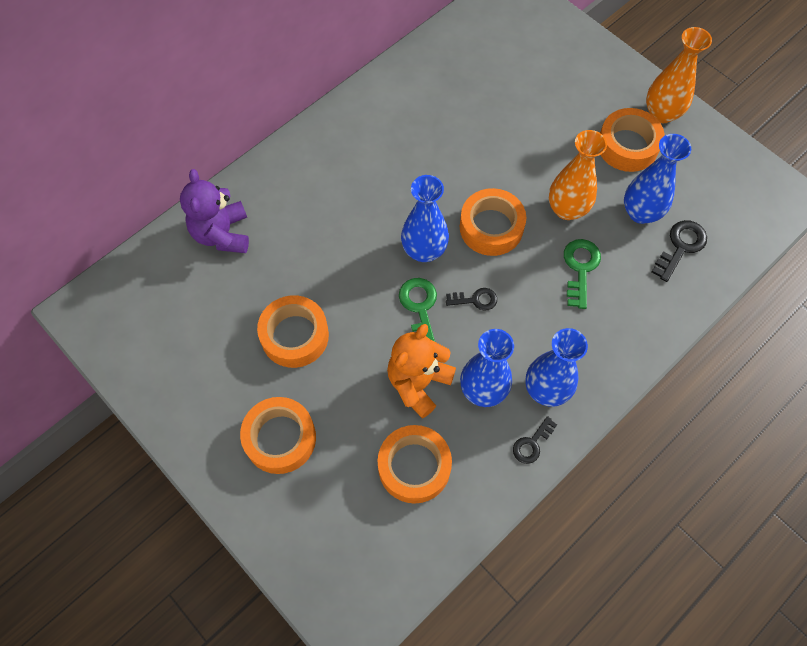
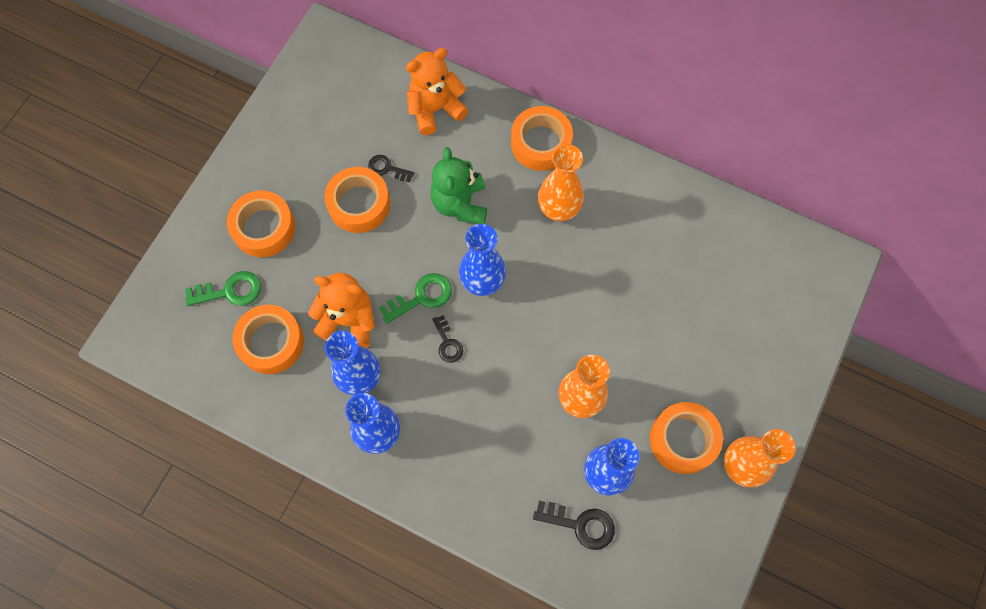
camera: 70 degrees right, 5 degrees up
purple teddy bear [180,169,249,253] -> orange teddy bear [406,48,468,135]
orange tape [460,188,526,256] -> orange tape moved to [511,106,573,171]
black key [513,416,557,464] -> black key moved to [368,155,414,182]
green key [564,239,601,309] -> green key moved to [185,271,261,306]
none -> green teddy bear [430,147,487,224]
none -> orange vase [538,144,584,221]

